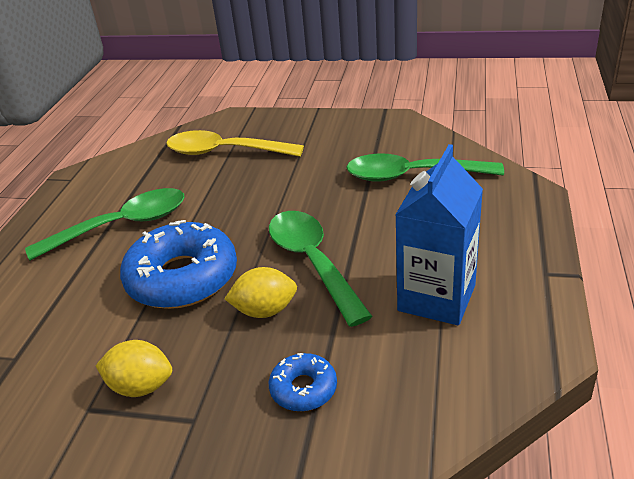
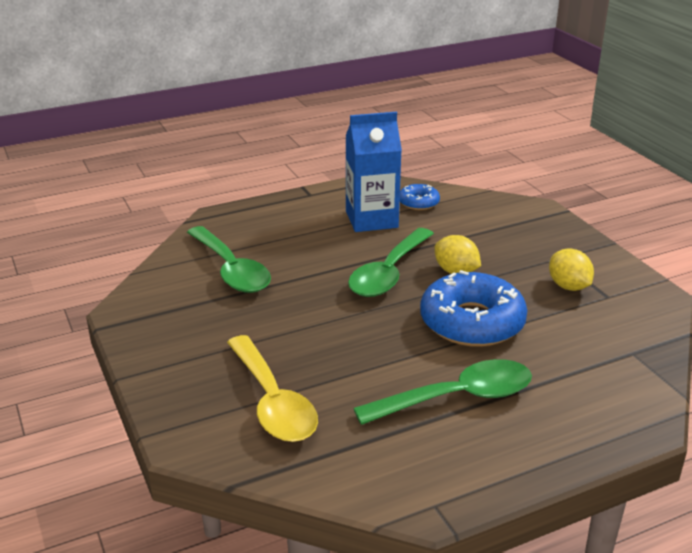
camera: 130 degrees left, 5 degrees down
green spoon [25,188,185,260] -> green spoon turned 135 degrees clockwise [353,359,532,425]
blue donut [269,353,337,411] -> blue donut moved to [400,184,440,210]

